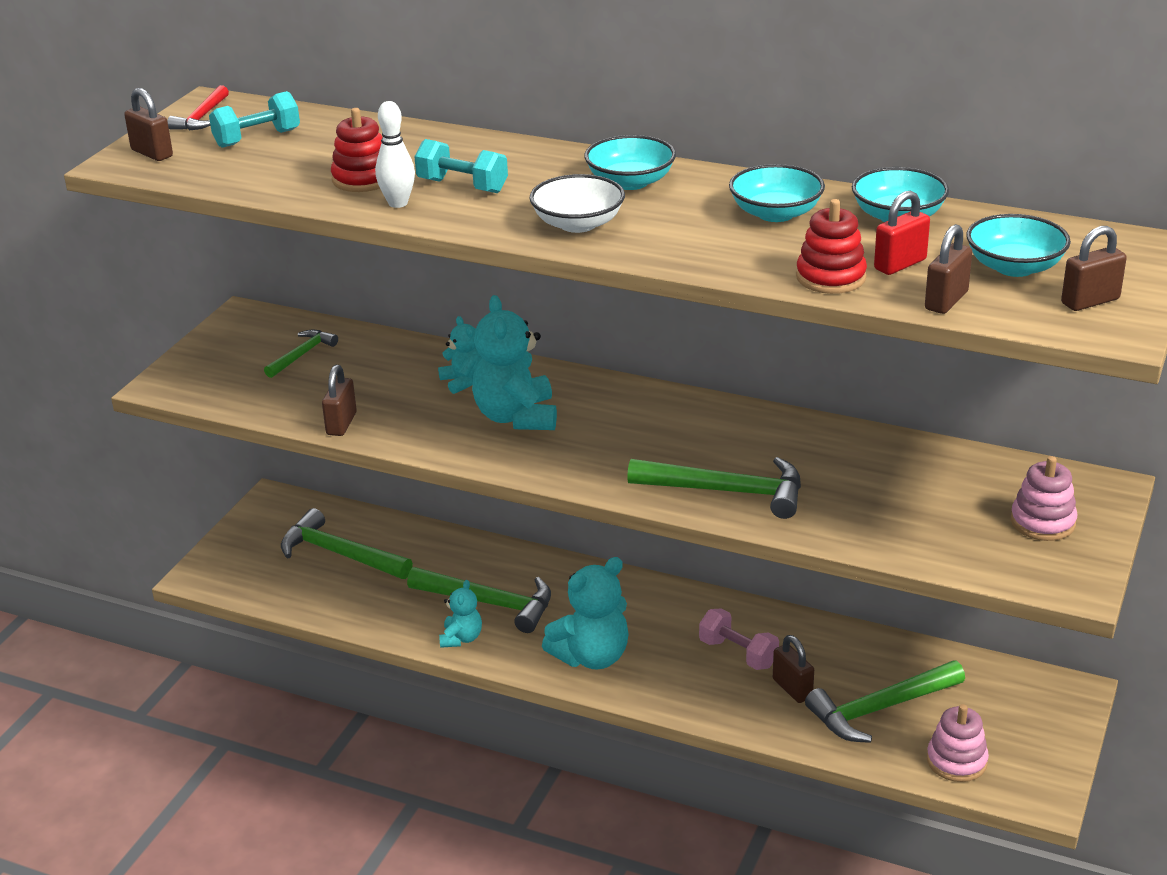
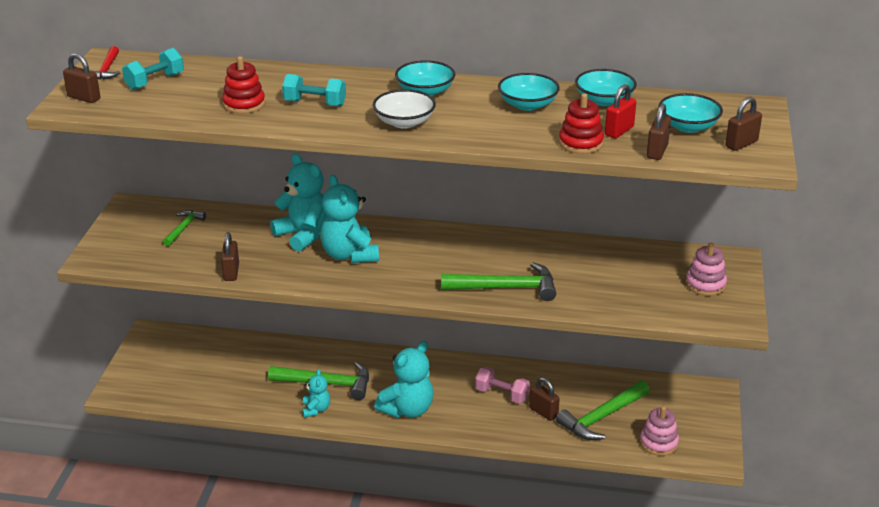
camera: 15 degrees left, 0 degrees up
green hammer [281,508,413,579] -> none
white bowling pin [375,101,415,208] -> none
turquoise teddy bear [438,316,482,394] -> turquoise teddy bear [270,154,327,252], size x1.83

